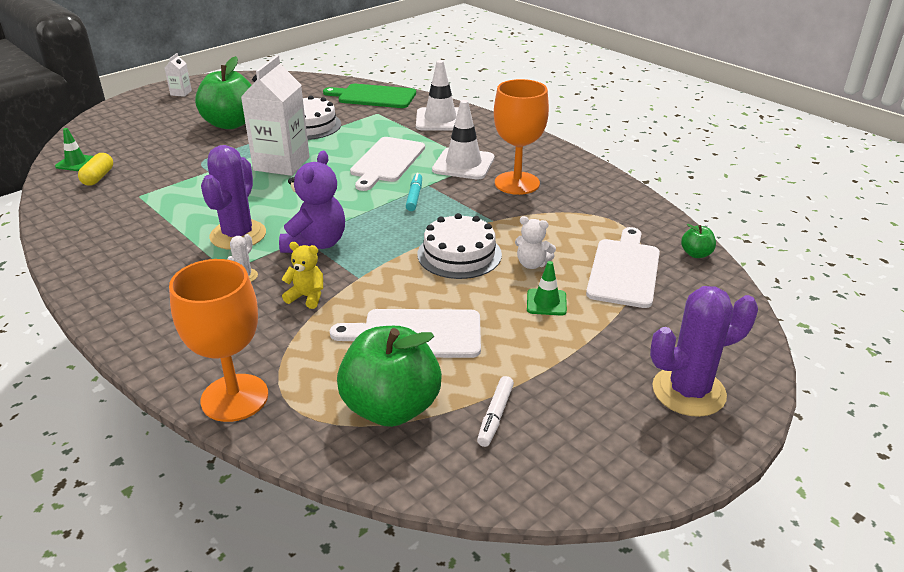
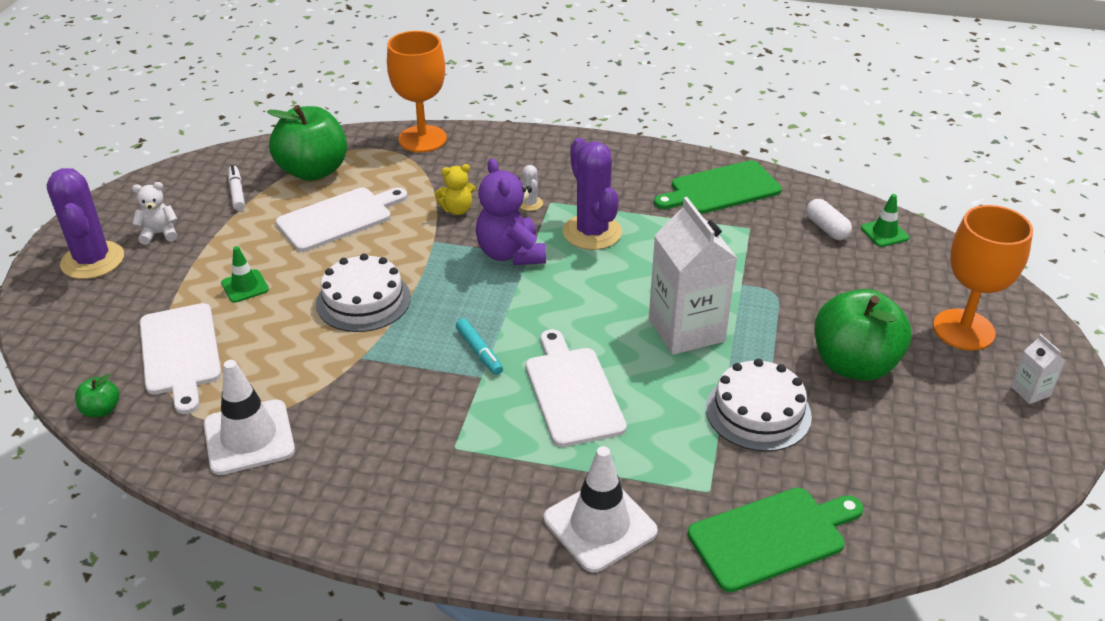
camera: 145 degrees right, 5 degrees up
yellow capsule [78,153,113,186] -> white capsule [806,199,852,240]
white traffic cone [432,100,494,179] -> white traffic cone moved to [204,360,295,475]
orange goblet [494,79,549,195] -> orange goblet moved to [933,205,1033,350]
white teddy bear [515,216,556,269] -> white teddy bear moved to [132,182,177,245]
purple cactus [650,286,758,417] -> purple cactus turned 60 degrees counterclockwise [47,168,124,279]
none -> green cutting board [654,160,782,214]

